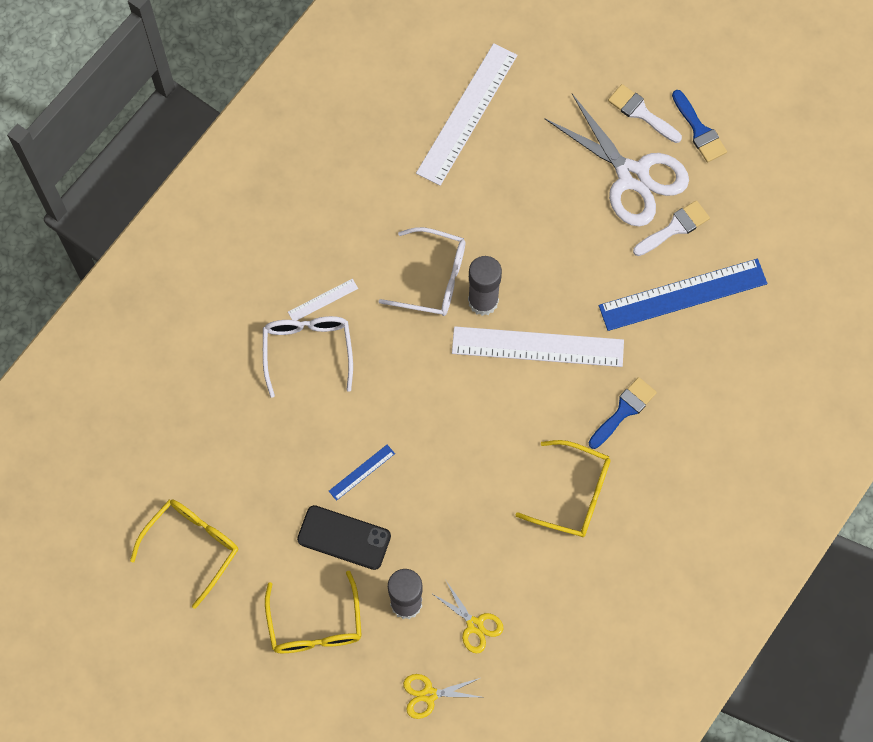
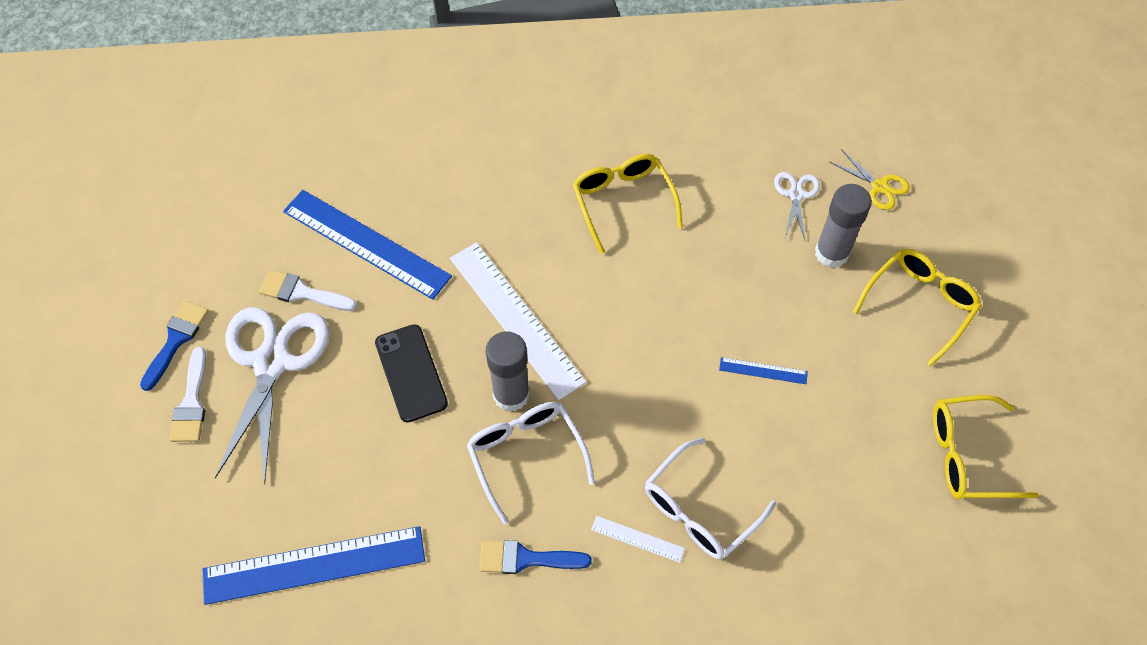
camera: 130 degrees left, 10 degrees down
black phone [297,505,391,570] -> black phone moved to [375,324,448,423]
white ruler [416,43,517,186] -> blue ruler [202,526,425,605]
yellow scissors [431,581,503,653] -> white scissors [774,172,820,242]
blue brush [589,377,657,449] -> blue brush moved to [479,540,592,574]

